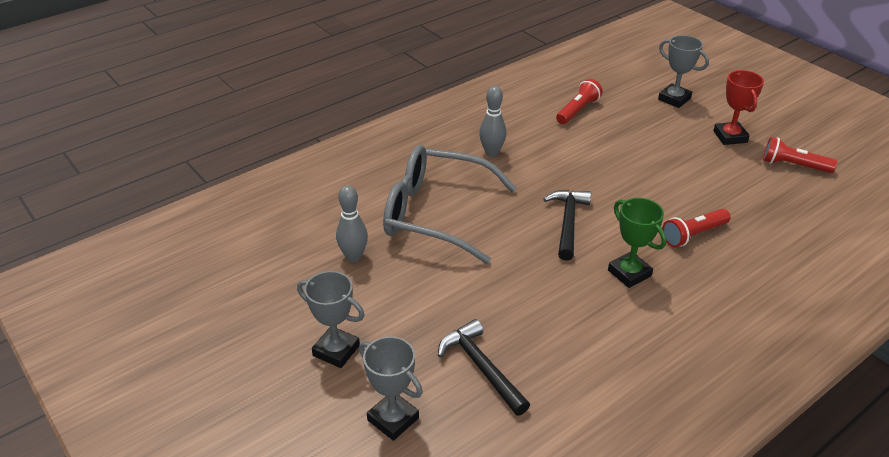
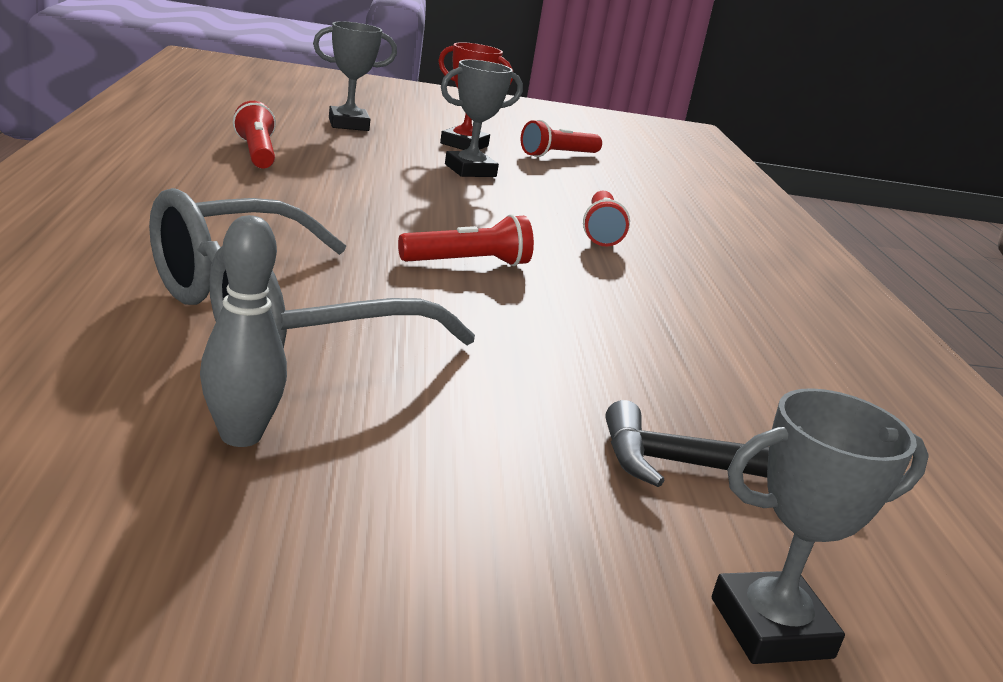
camera: 60 degrees left, 15 degrees down
grey trophy [297,271,365,368] -> grey trophy moved to [441,60,523,177]
grey bowling pin [479,86,506,157] -> none
black hammer [544,190,591,261] -> red flashlight [398,214,534,266]
green trophy [608,198,666,288] -> none

